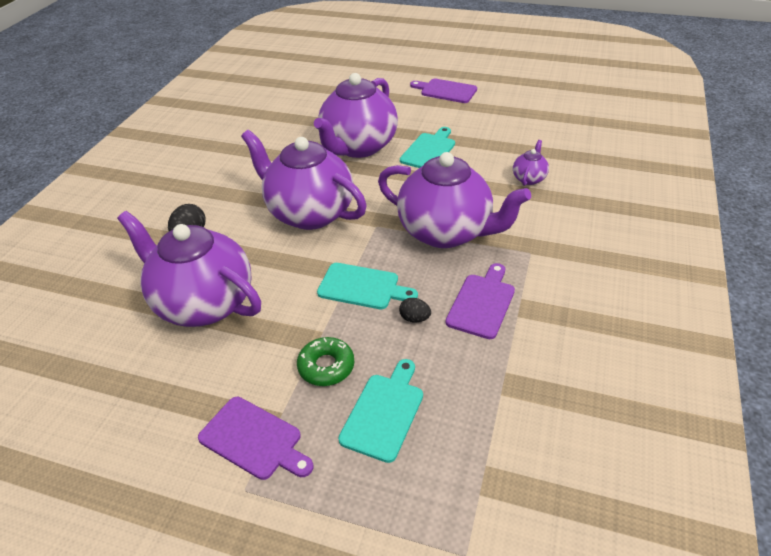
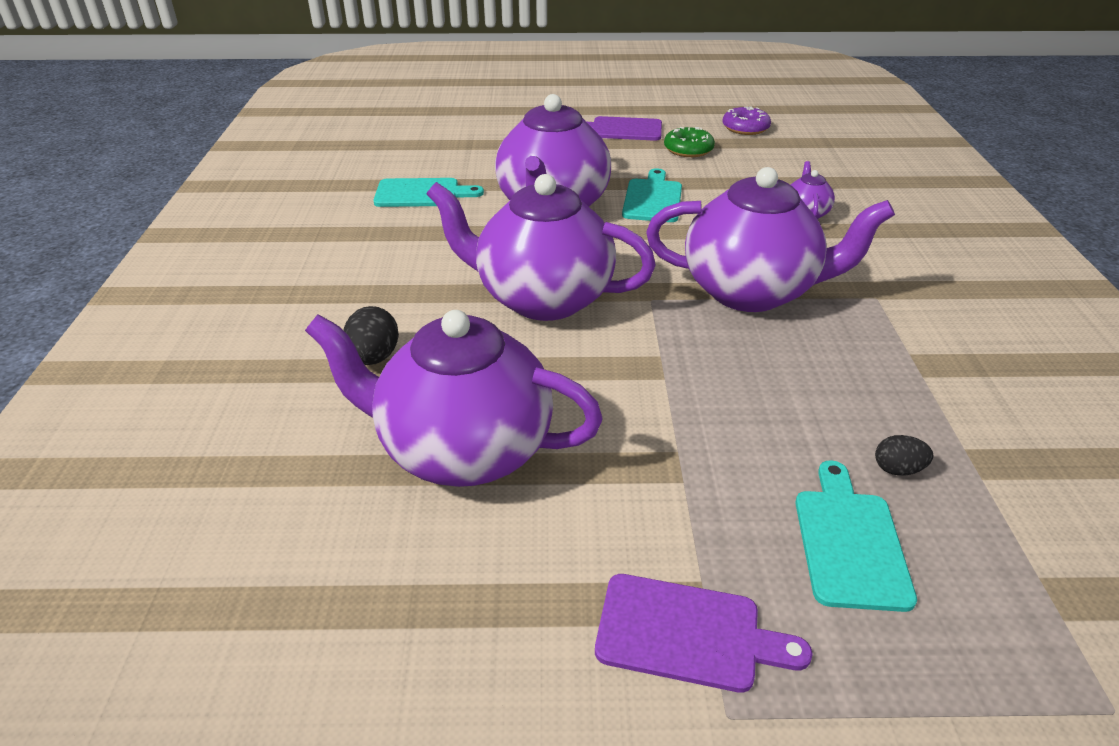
camera: 20 degrees left, 5 degrees down
green donut [297,337,354,386] -> green donut moved to [664,127,715,157]
turquoise cutting board [317,263,418,309] -> turquoise cutting board moved to [373,178,484,207]
black egg [399,298,431,322] -> black egg moved to [875,435,933,476]
purple cutting board [445,263,515,339] -> none
none -> purple donut [722,106,771,135]

